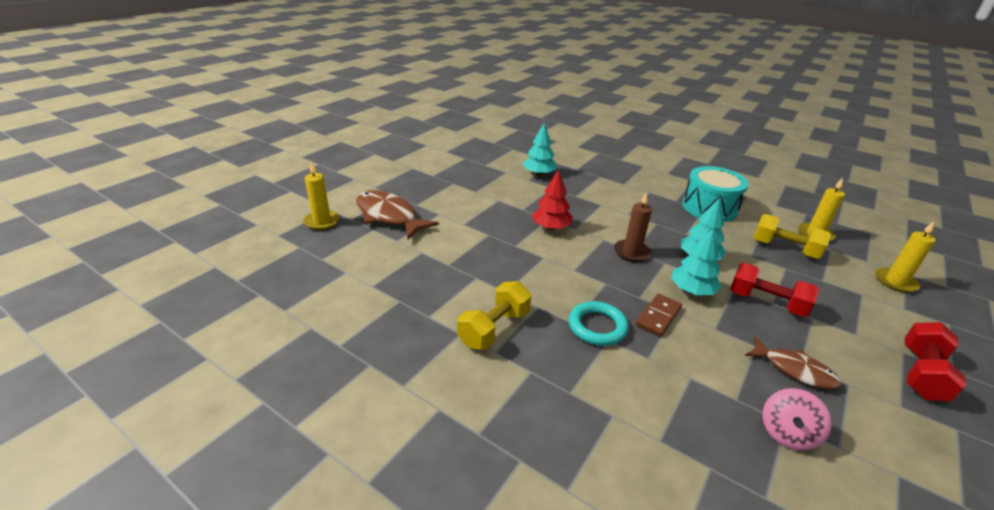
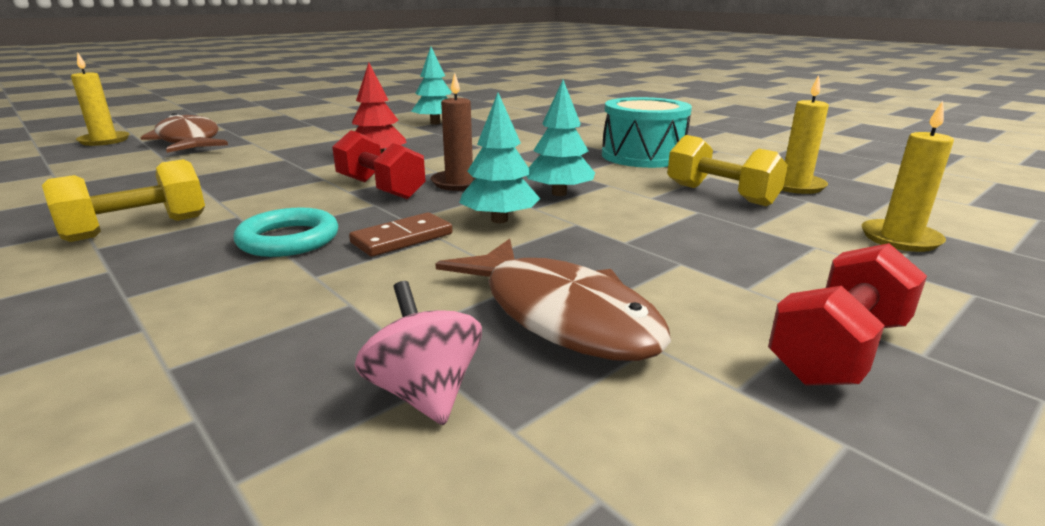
camera: 15 degrees right, 10 degrees down
red dumbbell [730,263,819,317] -> red dumbbell moved to [332,130,426,199]
brown fish [745,336,842,390] -> brown fish [435,239,671,361], size x1.60
pink spinning top [763,388,832,450] -> pink spinning top turned 105 degrees clockwise [355,281,482,425]

